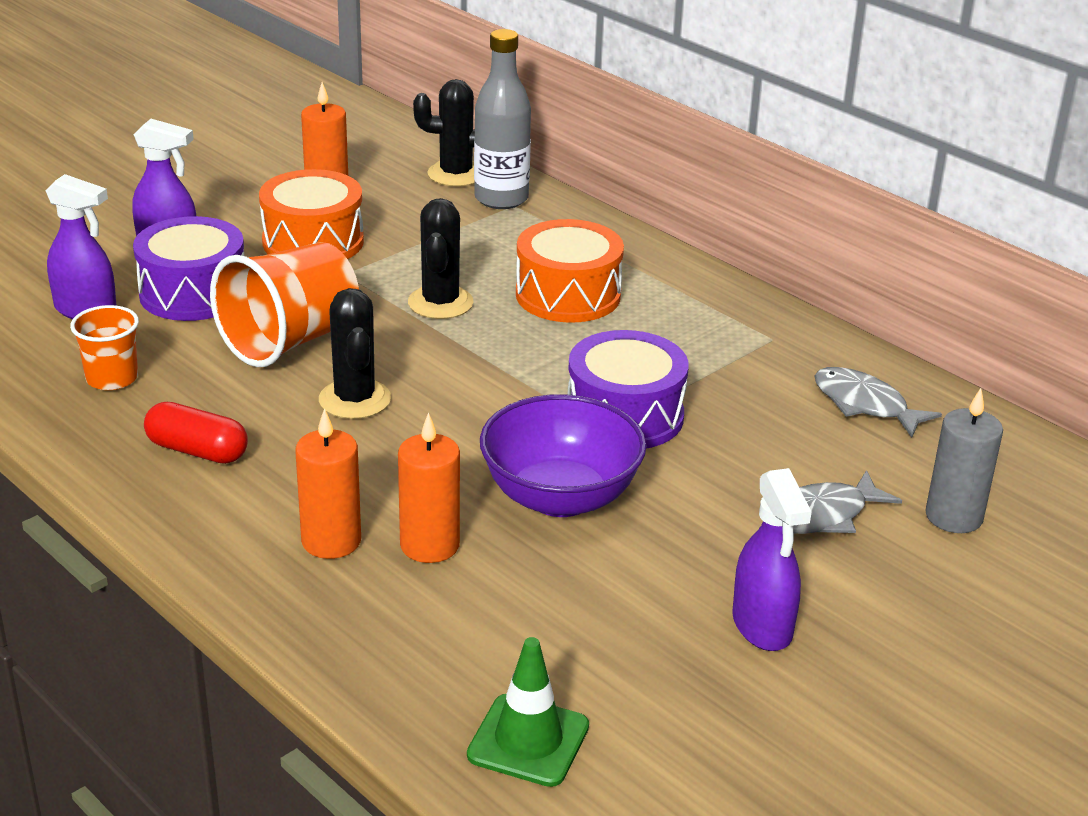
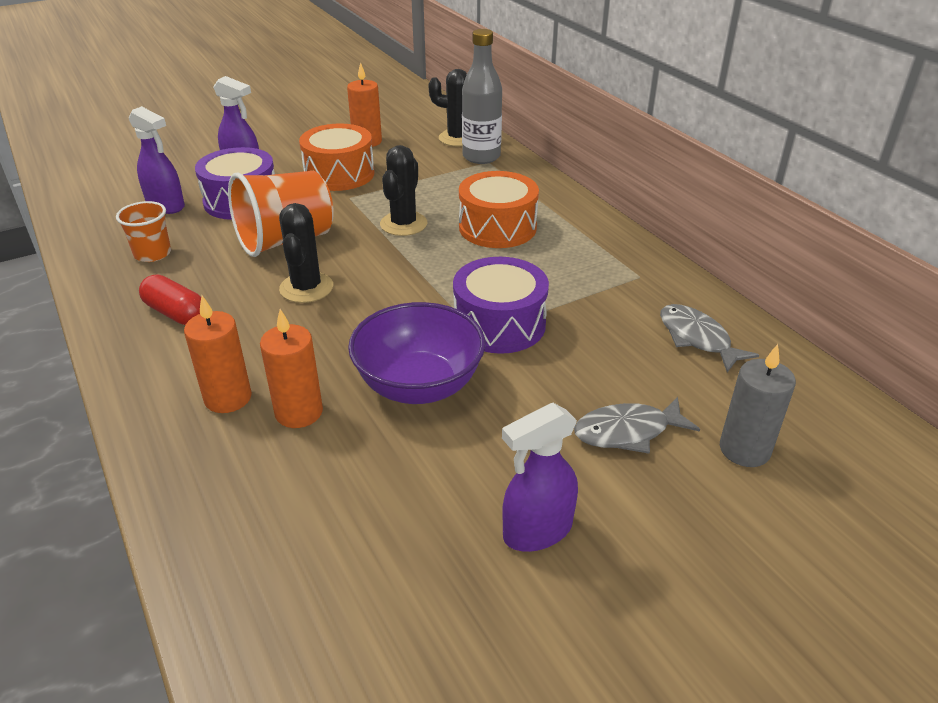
camera: 15 degrees right, 5 degrees up
green traffic cone [467,637,589,787] -> none
purple spray bottle [732,468,812,651] -> purple spray bottle turned 60 degrees clockwise [502,403,578,552]

